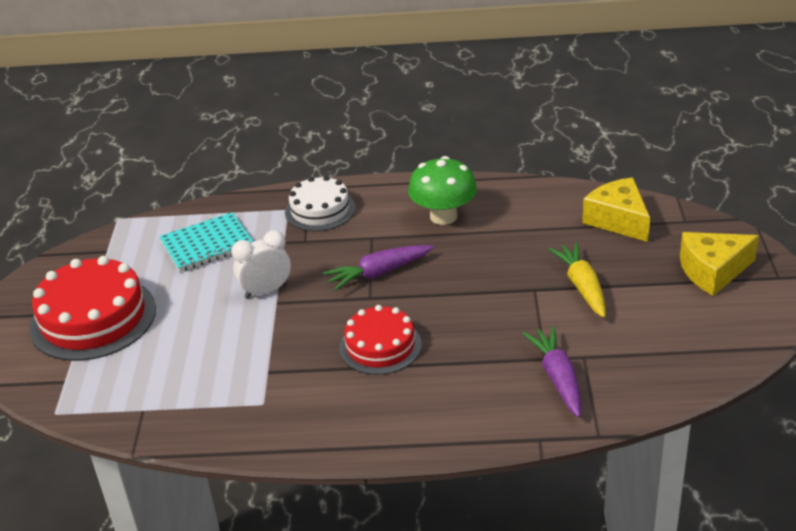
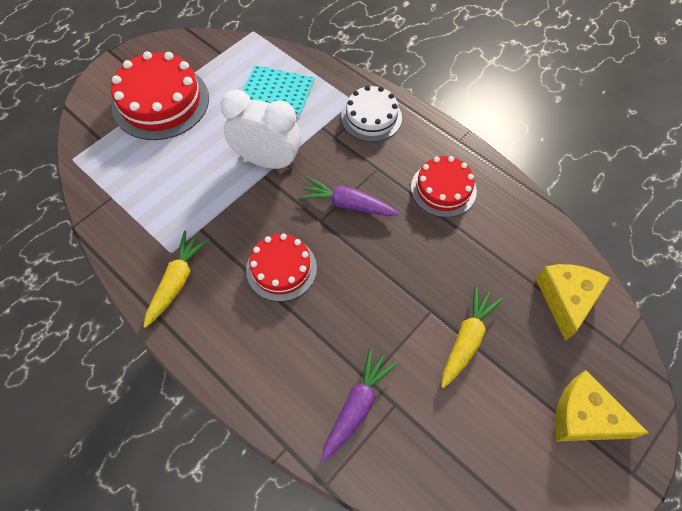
camera: 40 degrees right, 25 degrees up
white clock [231,230,291,298] -> white clock [221,90,301,169], size x1.55
green mushroom [408,156,477,225] -> red cake [411,156,477,217]
none -> yellow carrot [143,230,209,328]

